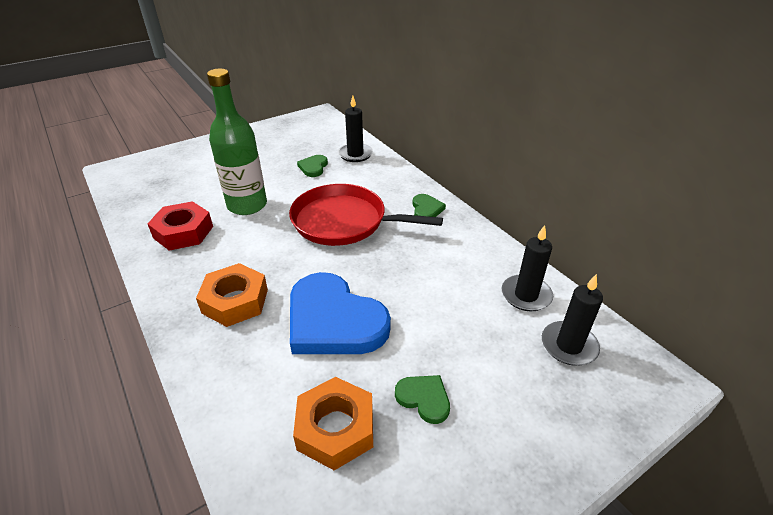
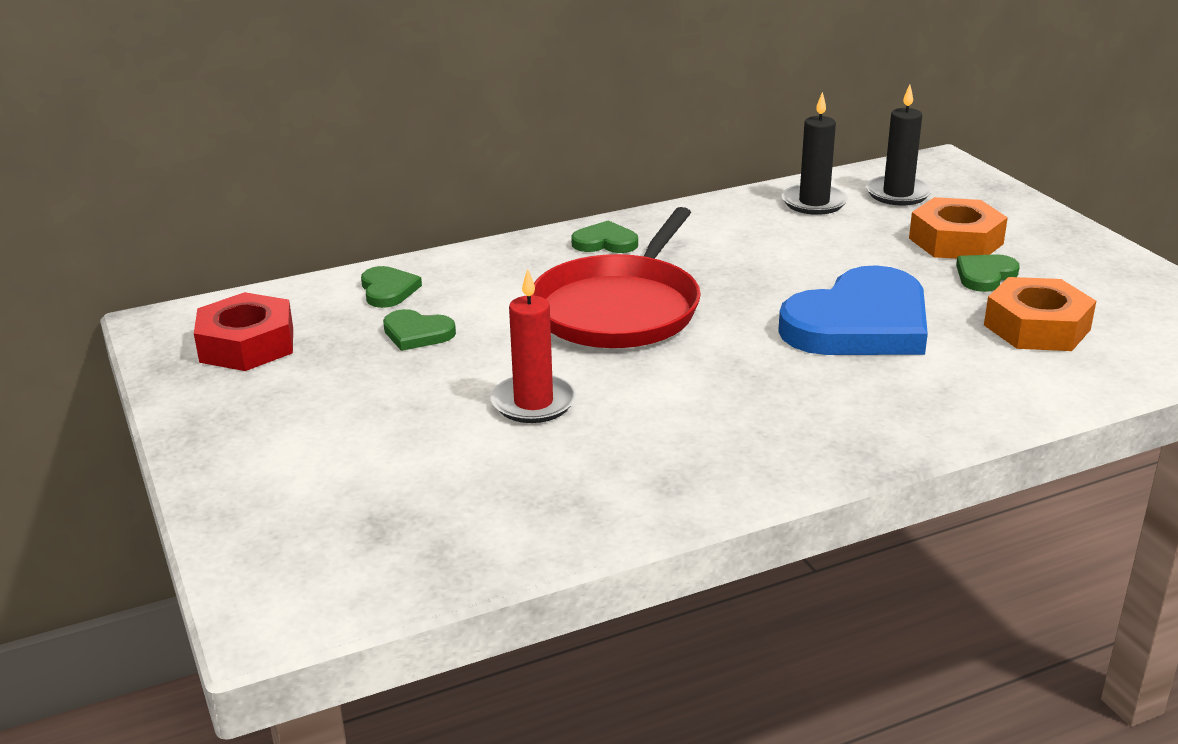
camera: 80 degrees left, 10 degrees down
red nut [148,201,213,251] -> red nut moved to [194,292,293,371]
orange nut [196,263,268,327] -> orange nut moved to [909,197,1008,259]
green bottle [207,69,267,215] -> red candle [491,269,576,423]
black candle [338,96,373,162] -> green heart [361,266,422,308]

